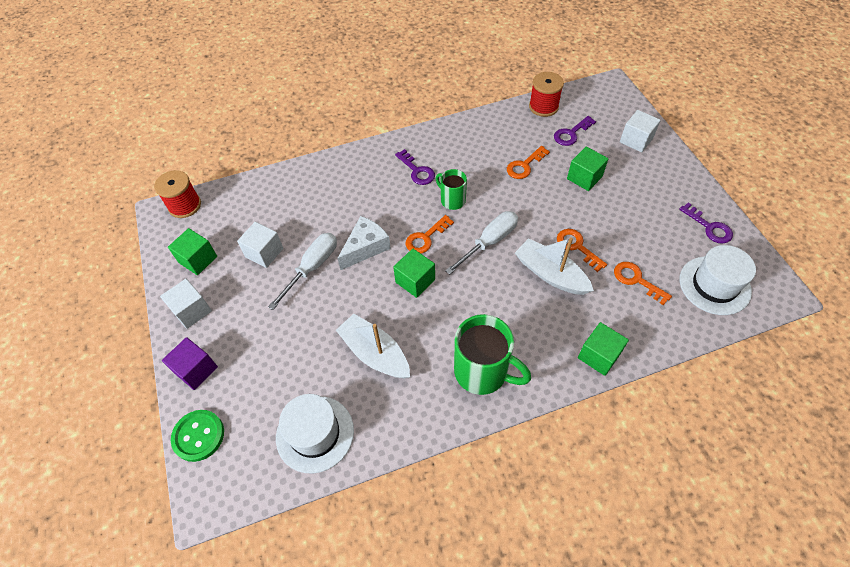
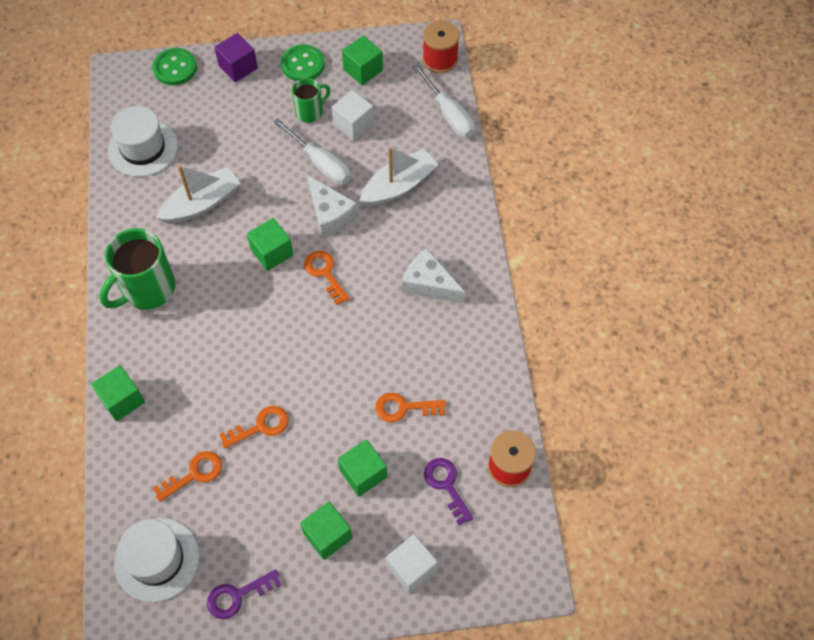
camera: 100 degrees right, 5 degrees up
white cube [160,279,212,329] -> green button [281,44,325,81]
purple key [395,149,435,185] -> white cheese [402,248,465,304]
green mug [436,169,467,210] -> green mug moved to [292,78,330,123]
white screwdriver [445,211,518,275] -> white screwdriver moved to [413,64,475,138]
orange key [507,146,550,179] -> orange key turned 60 degrees counterclockwise [376,393,446,422]
white boat [515,237,594,295] -> white boat moved to [360,147,439,206]
none -> green cube [300,501,352,560]

